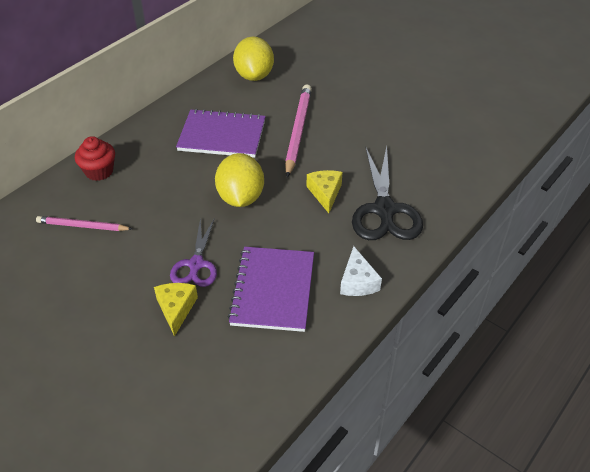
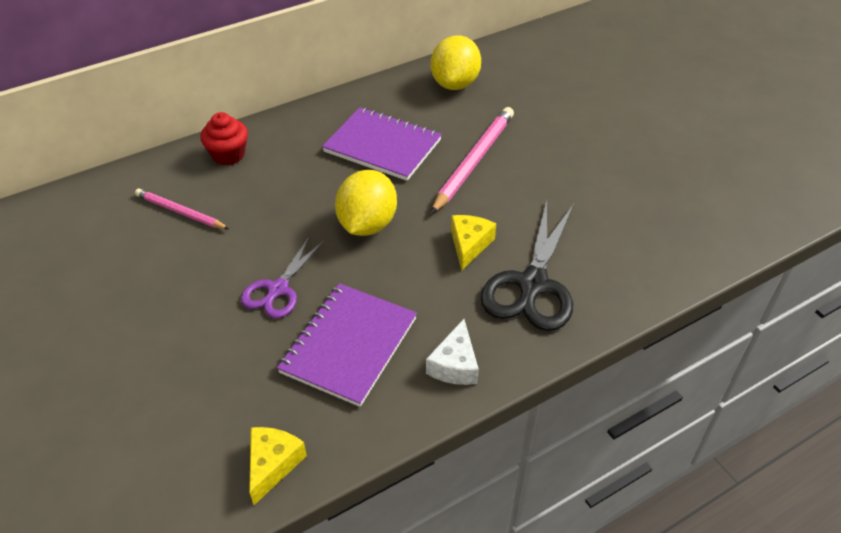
camera: 20 degrees right, 0 degrees up
yellow cheese [154,283,198,337] -> yellow cheese moved to [249,427,307,505]

